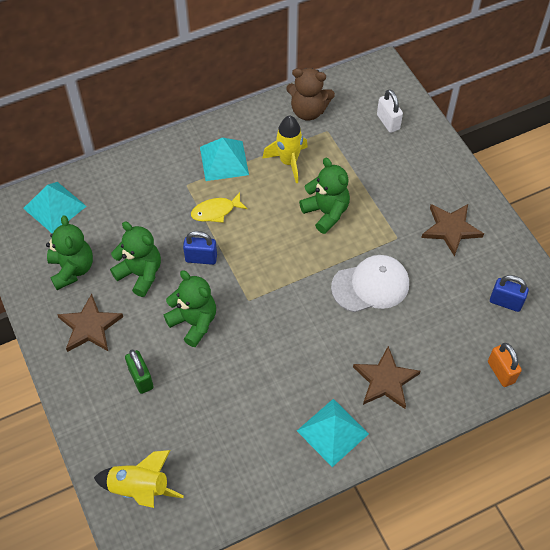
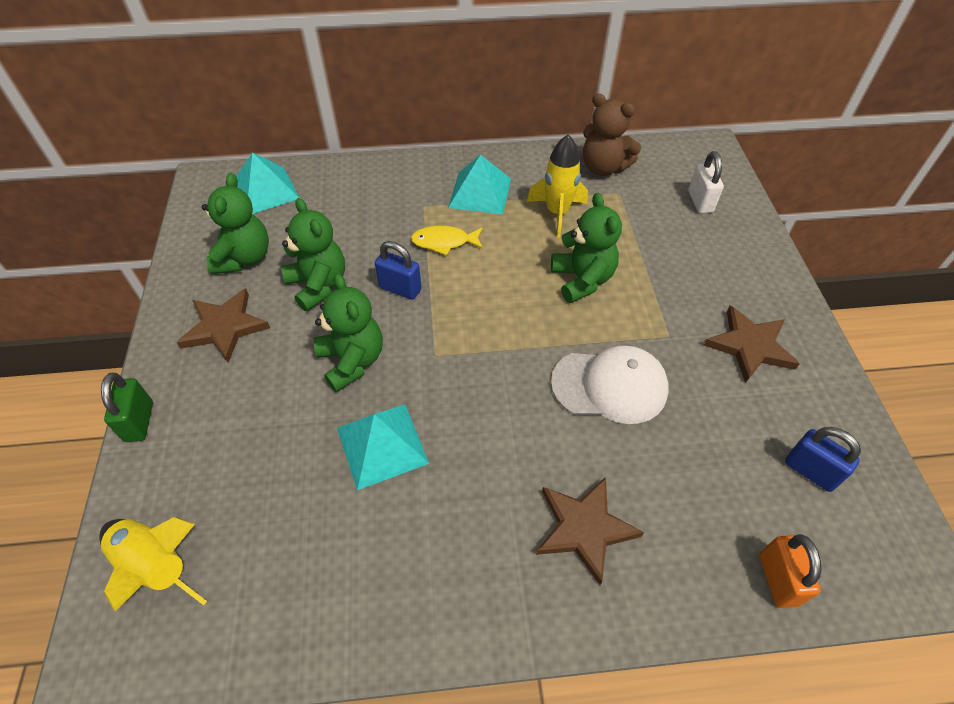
camera: 20 degrees right, 5 degrees down
green padlock [125,350,154,394] -> green padlock moved to [101,373,153,442]
turquoise pyramid [297,399,369,467] -> turquoise pyramid moved to [337,405,429,490]

